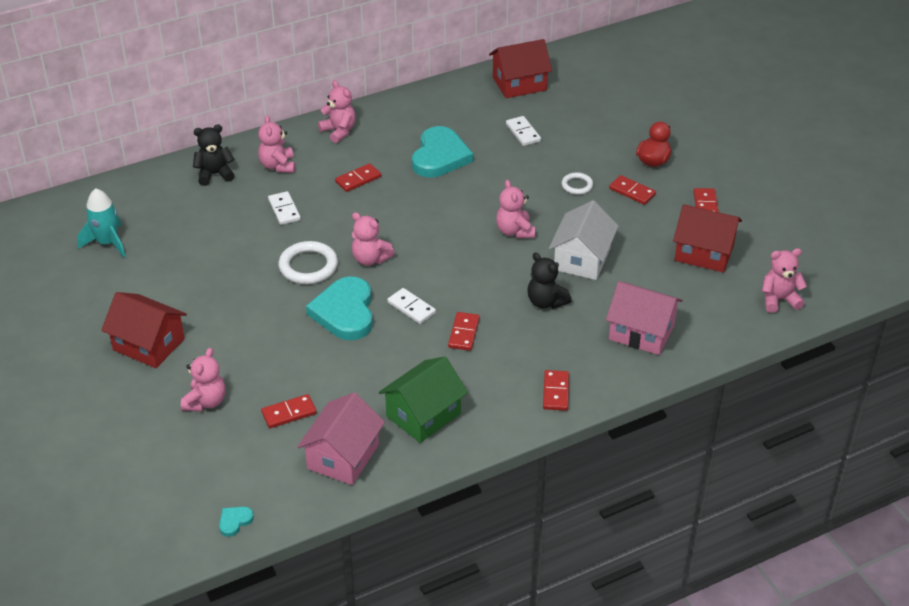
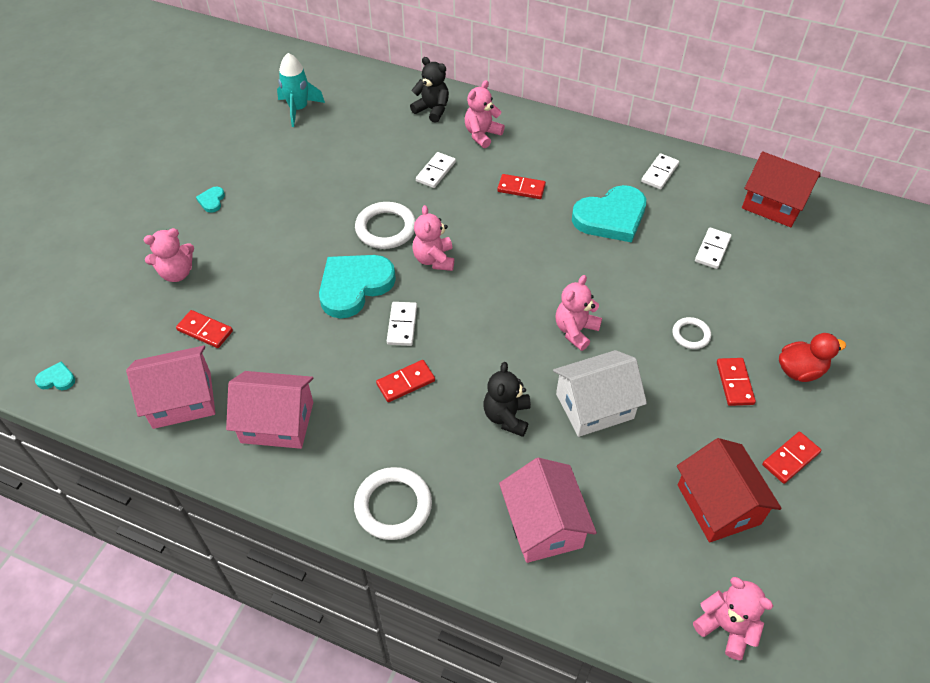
camera: 50 degrees right, 10 degrees up
red house [101,292,187,368] -> turquoise heart [196,187,225,213]
pink teddy bear [318,80,356,143] -> none
green house [379,356,468,443] -> pink house [226,371,313,449]
red domino [543,370,569,411] -> white ring [354,467,432,540]
none -> white domino [641,153,679,189]

